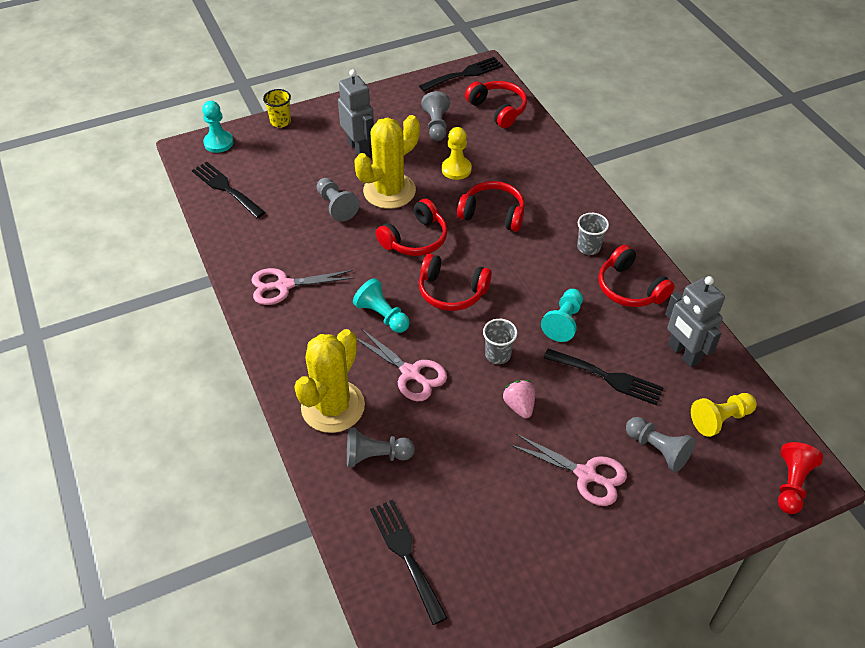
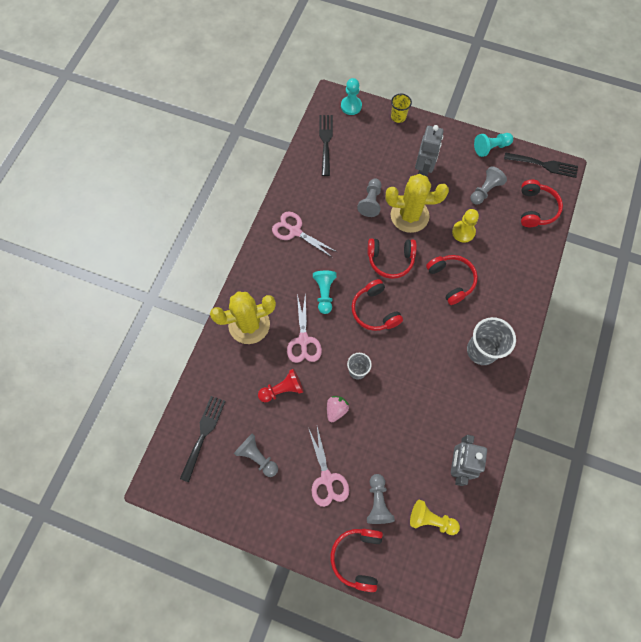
camera: 45 degrees right, 20 degrees up
grey pawn [347,427,415,467] -> grey pawn moved to [234,434,278,477]
turquoise pawn [541,289,583,342] -> turquoise pawn moved to [474,133,513,157]
black fork [544,348,664,405] -> none
grey cup [577,213,609,255] -> grey cup [467,317,516,365], size x1.73
red headphones [598,245,675,307] -> red headphones moved to [331,529,383,592]
red pawn [778,442,823,514] -> red pawn moved to [258,369,304,402]

